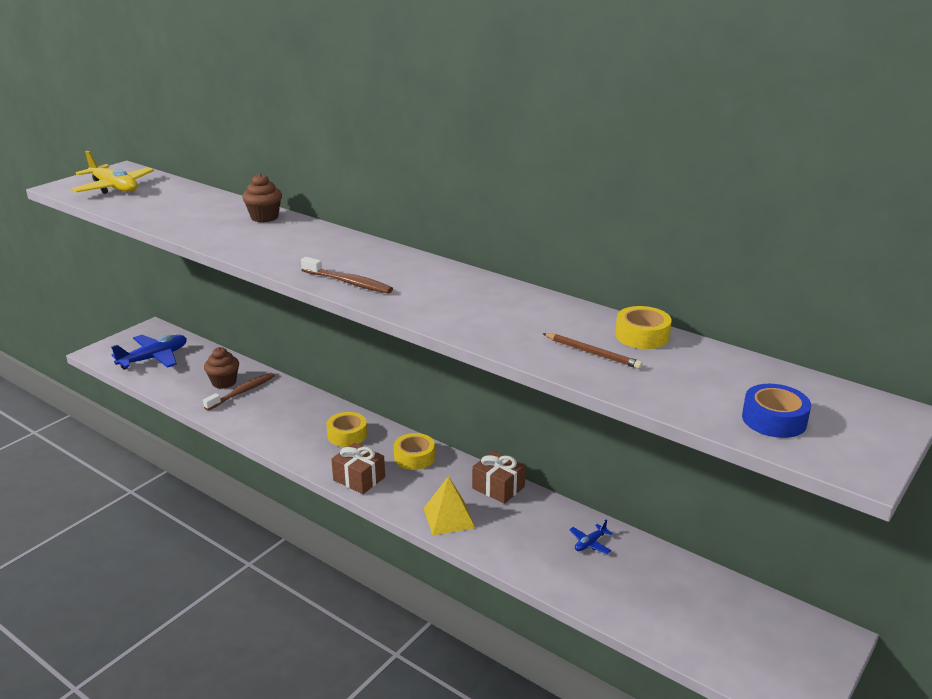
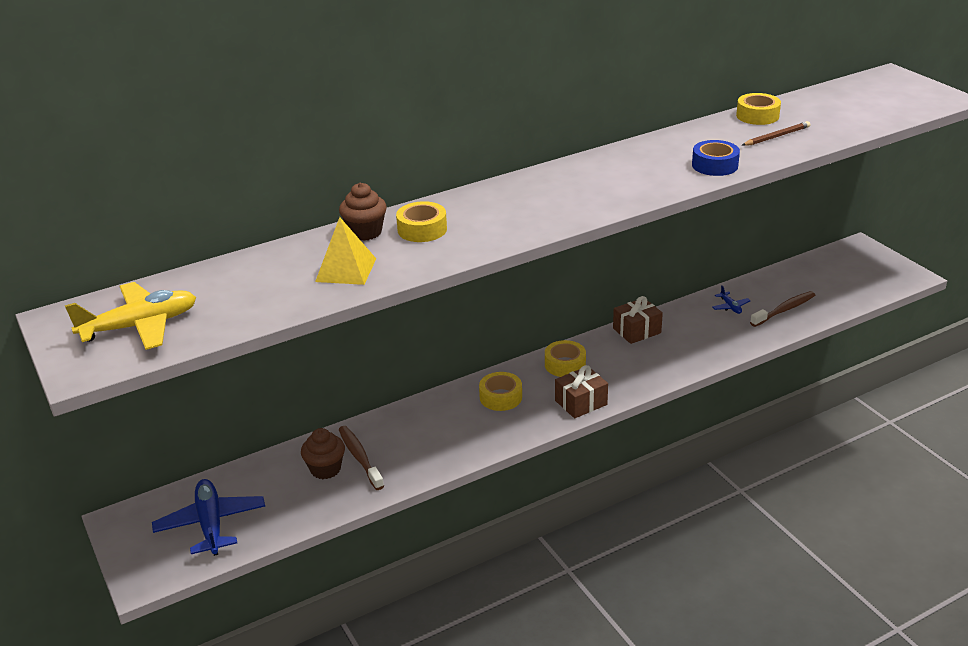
camera: 65 degrees left, 5 degrees up
brown toothbrush [301,257,393,294] -> brown toothbrush moved to [750,291,815,327]
yellow pyramid [423,476,475,535] -> yellow pyramid moved to [315,217,376,285]
blue tape [742,384,811,438] -> blue tape moved to [692,140,740,176]
none -> yellow tape [396,201,447,242]

